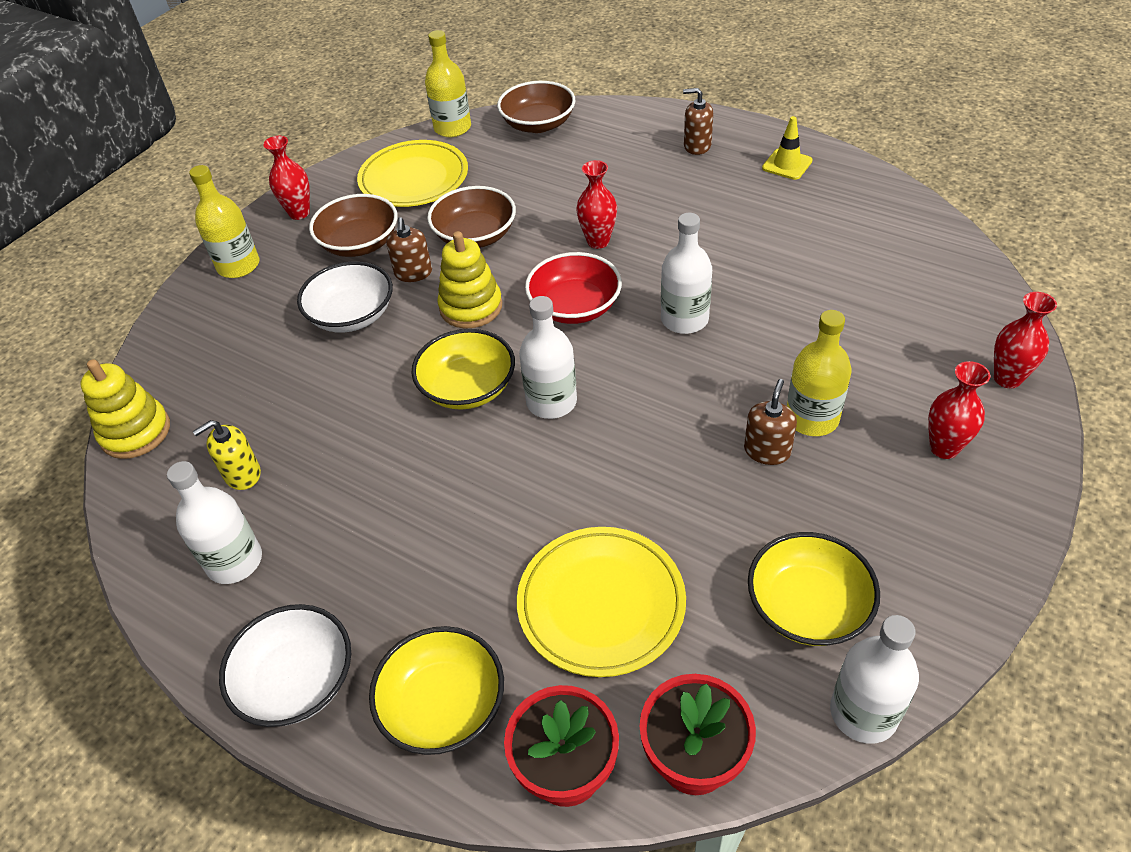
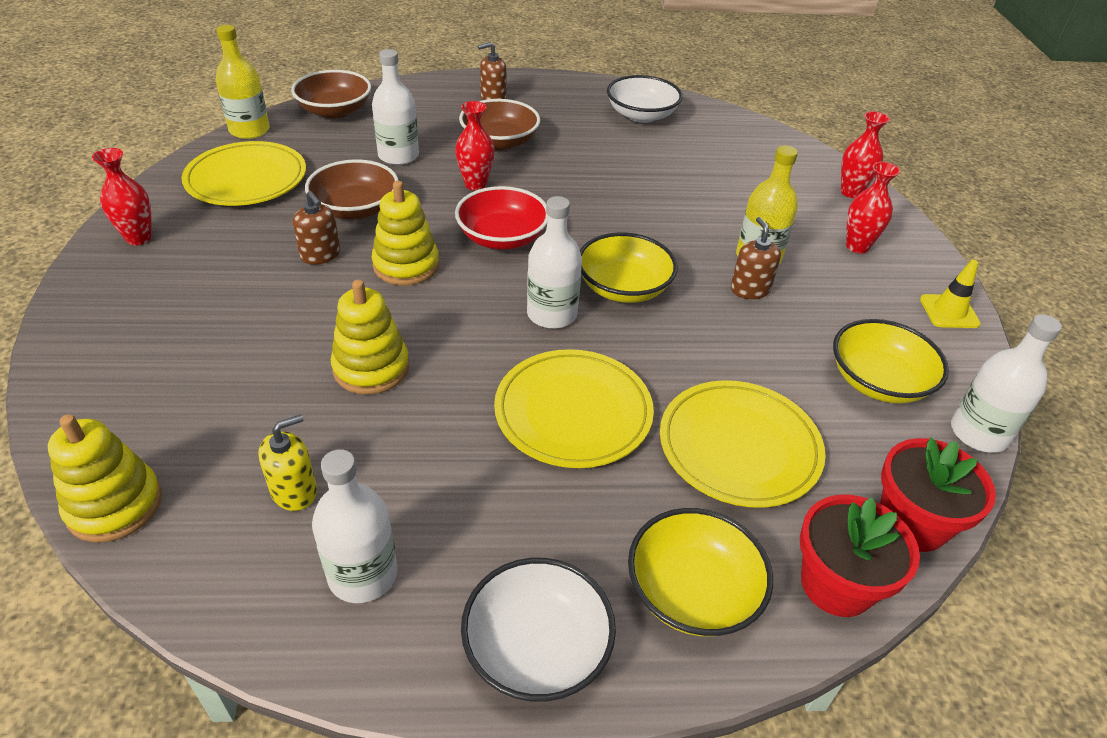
camera: 40 degrees left, 5 degrees down
yellow bottle [189,165,259,278] -> none
yellow soap dispenser [193,420,261,490] -> yellow soap dispenser turned 150 degrees counterclockwise [258,414,317,511]
white bowl [297,261,393,333] -> white bowl moved to [607,75,683,123]
brown bowl [309,194,398,257] -> brown bowl moved to [459,99,540,150]
yellow bowl [411,329,515,410] -> yellow bowl moved to [580,233,678,303]
white bottle [661,213,712,334] -> white bottle moved to [372,49,419,165]
yellow traffic cone [762,116,813,180] -> yellow traffic cone moved to [920,260,981,328]
none -> yellow stacking toy [331,280,409,395]
none -> yellow plate [494,349,654,468]

